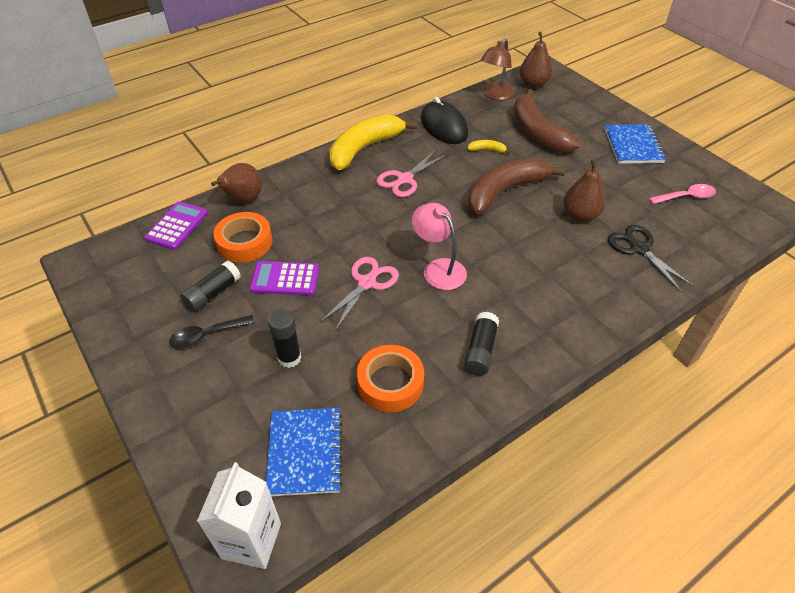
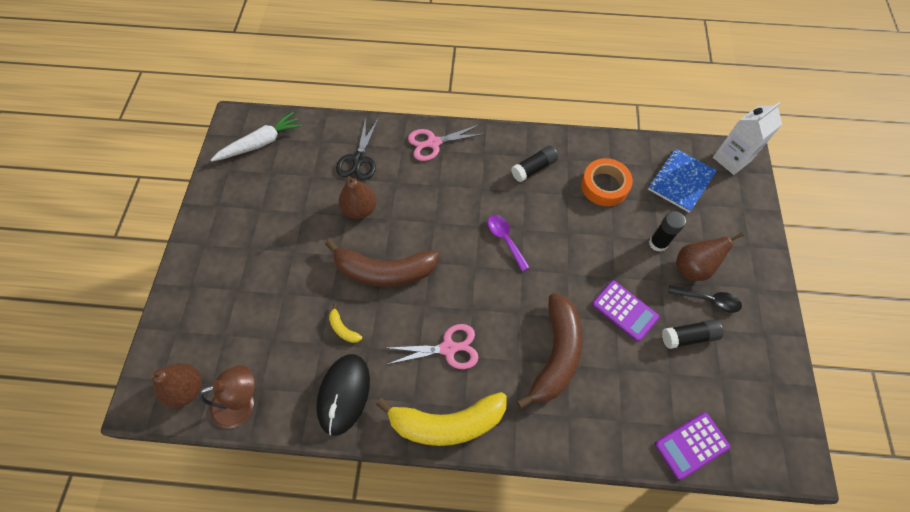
camera: 140 degrees left, 15 degrees up
brown pear [211,163,262,203] -> brown pear moved to [676,232,744,281]
orange tape [213,212,272,262] -> none
pink scissors [320,257,399,331] -> pink scissors moved to [408,124,484,161]
pink lamp [412,203,467,290] -> purple spoon [488,215,530,271]
brown banana [514,89,581,152] -> brown banana moved to [517,293,582,409]
blue notebook [604,124,666,163] -> none
pink spoon [649,184,716,204] -> none
none -> white carrot [211,112,302,162]

